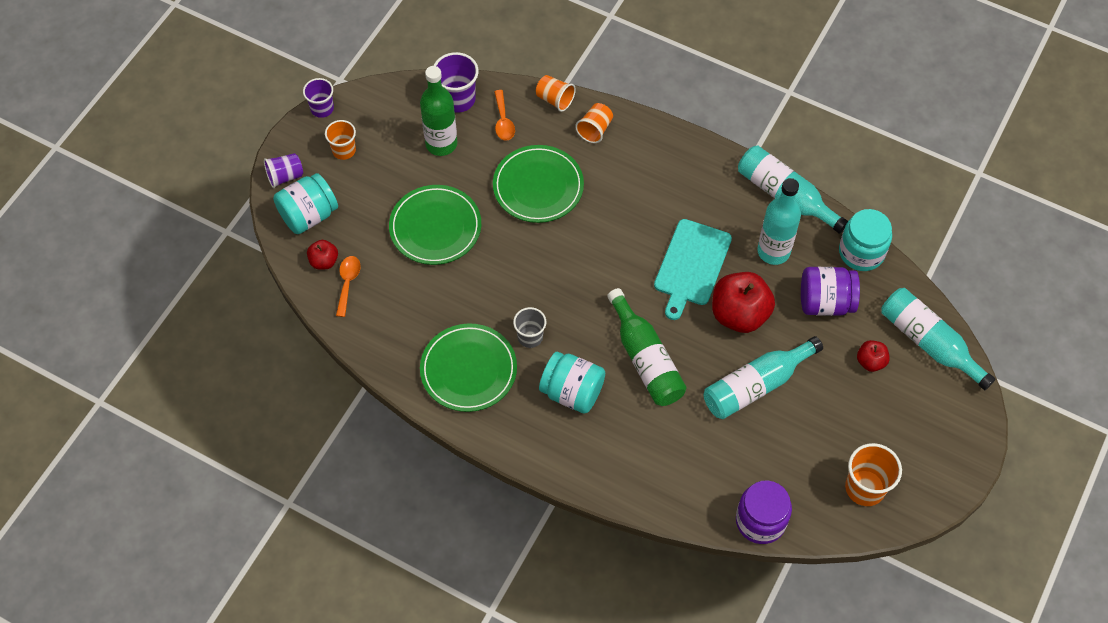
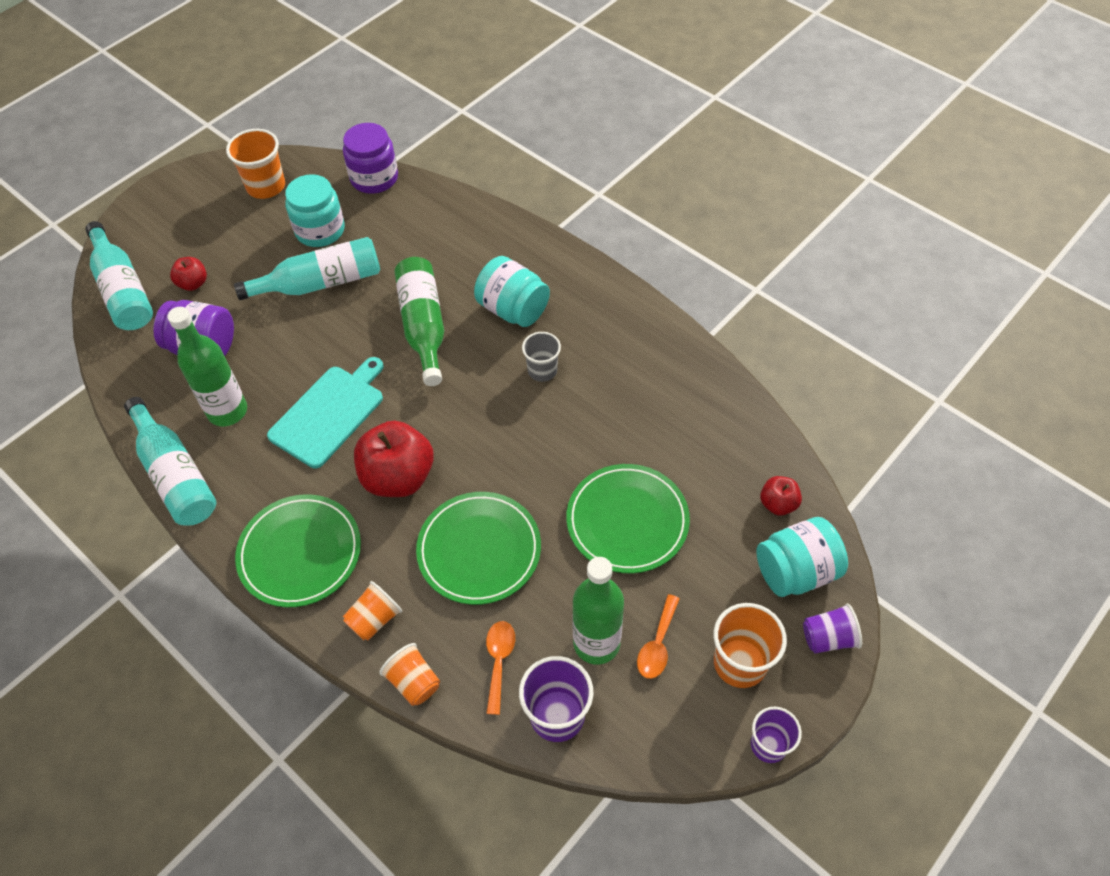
camera: 165 degrees left, 5 degrees down
orange cup [325,120,356,160] -> orange cup [714,603,787,688], size x1.52
orange spoon [336,256,361,317] -> orange spoon moved to [637,594,680,679]
green plate [420,323,517,412] -> green plate moved to [235,494,361,608]
red apple [712,272,775,333] -> red apple moved to [354,421,434,497]
turquoise bottle [757,178,801,265] -> green bottle [167,307,247,426]
turquoise jar [839,209,892,271] -> turquoise jar moved to [285,174,345,247]

